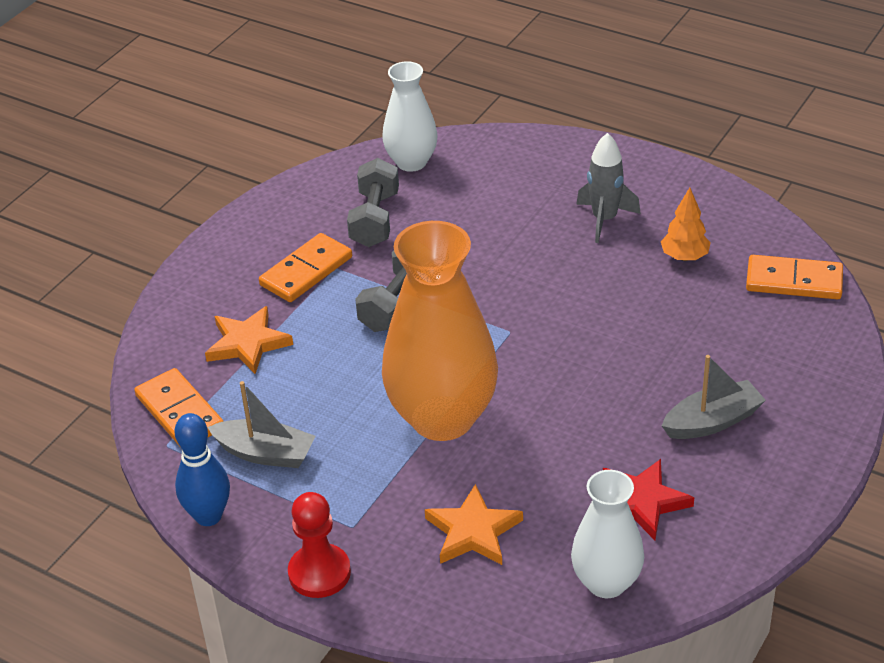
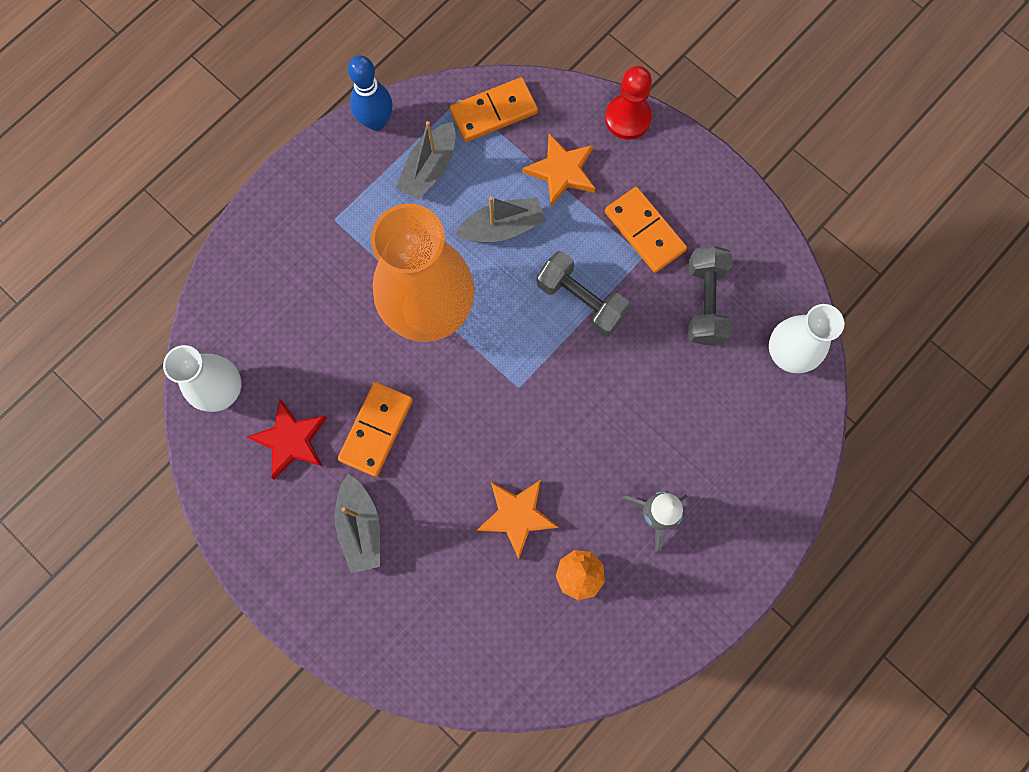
camera: 100 degrees right, 35 degrees up
red pawn [288,492,351,598] -> red pawn moved to [605,66,652,140]
grey dumbbell [347,158,399,247] -> grey dumbbell turned 75 degrees clockwise [688,246,732,345]
orange star [425,484,523,565] -> orange star moved to [476,480,559,559]
orange domino [746,255,843,299] -> orange domino moved to [338,382,413,477]
none -> grey boat [455,196,546,242]

